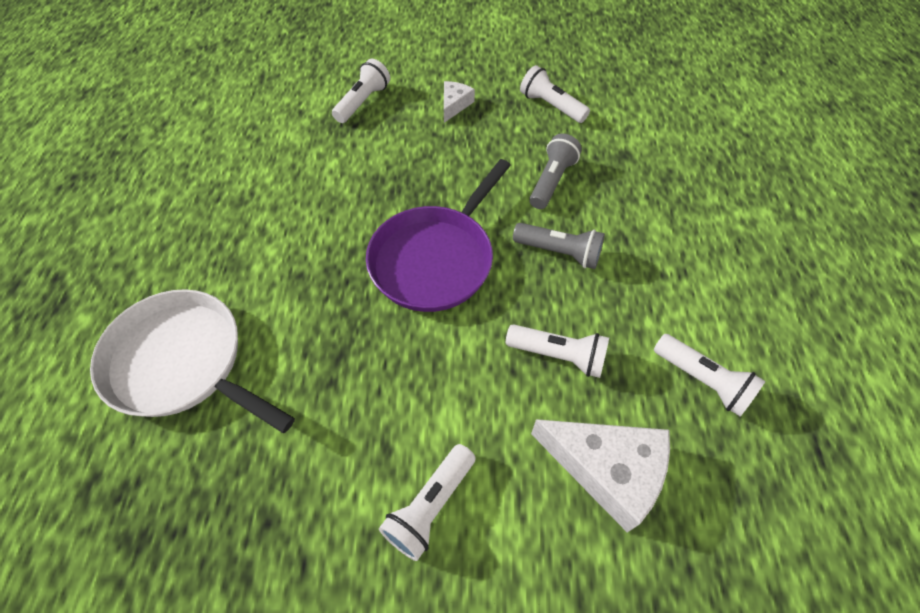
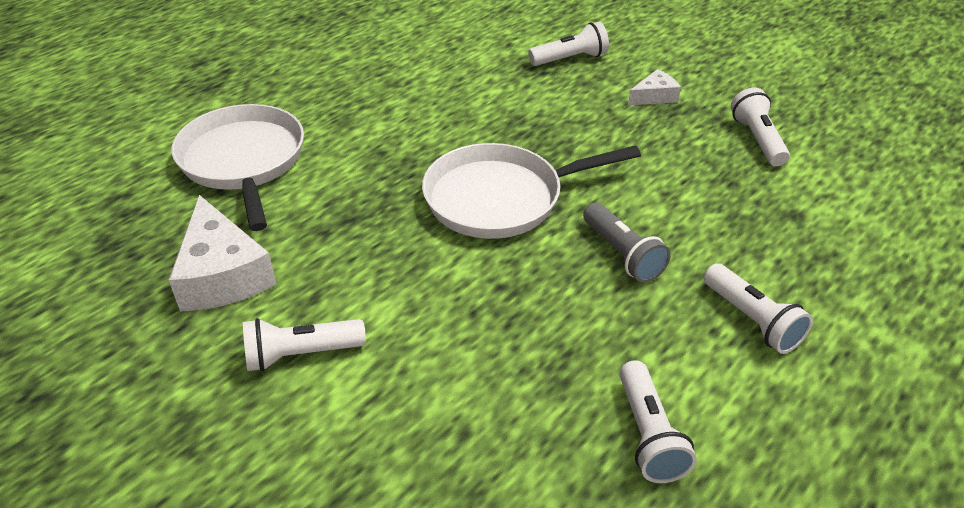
camera: 40 degrees right, 15 degrees down
purple pan [366,159,511,312] -> white pan [422,143,641,239]
white flashlight [506,324,609,378] -> white flashlight moved to [704,263,813,354]
grey flashlight [529,134,582,209] -> none
white cheese [531,419,670,533] -> white cheese moved to [169,195,277,312]

